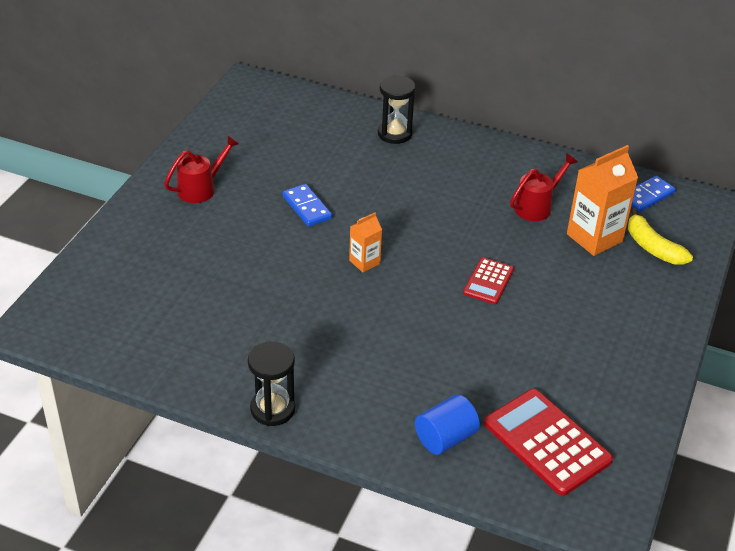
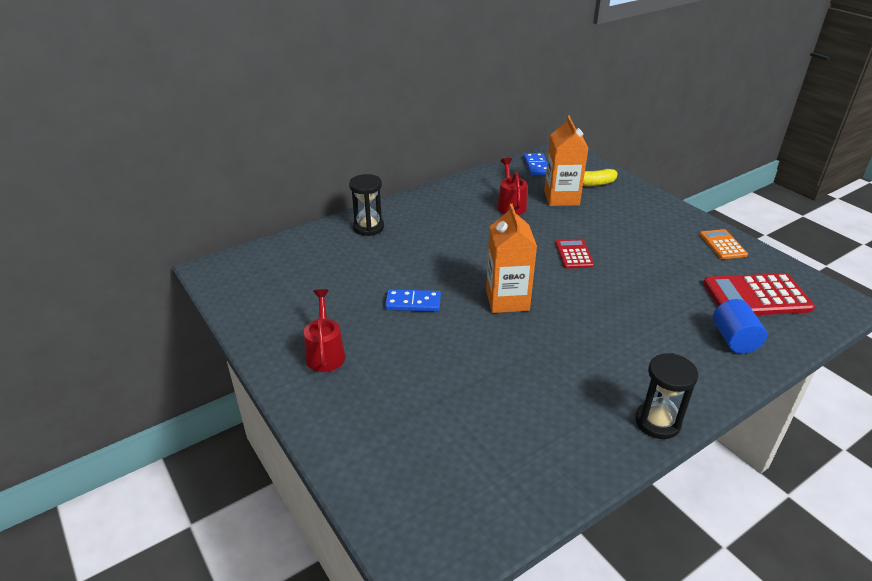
camera: 55 degrees left, 5 degrees down
orange carton [349,212,382,272] -> orange carton [486,204,537,313], size x1.85
red calculator [463,258,514,304] -> red calculator turned 150 degrees counterclockwise [555,239,594,269]
none -> orange calculator [700,229,748,259]

